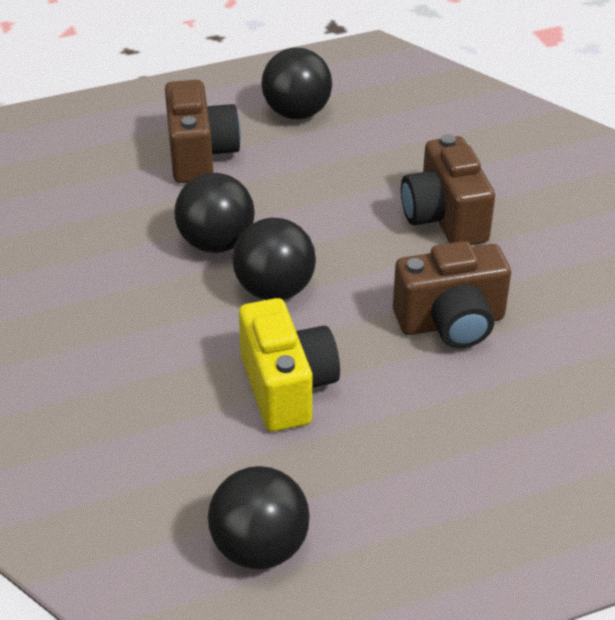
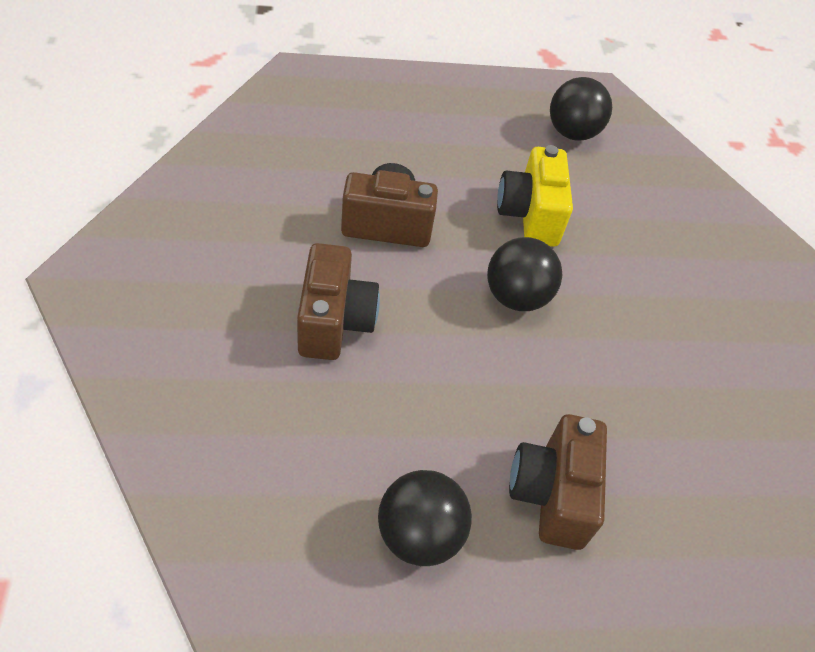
camera: 170 degrees left, 10 degrees up
black ball [175,173,255,253] -> none

